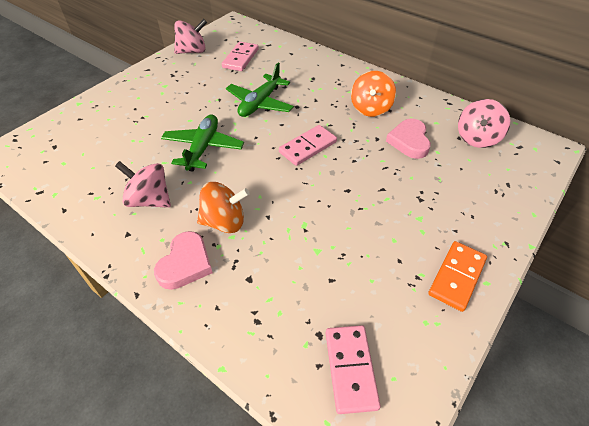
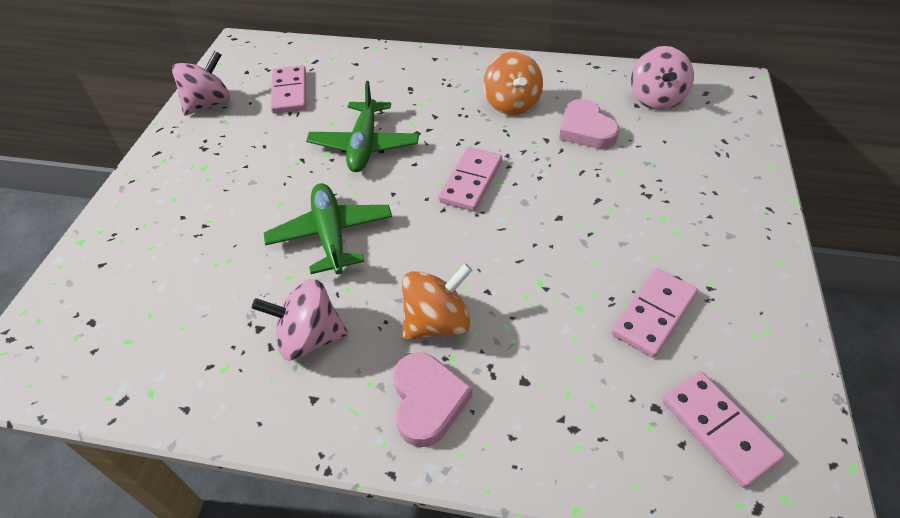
camera: 25 degrees left, 0 degrees up
orange domino [428,241,487,312] -> none
none -> pink domino [611,268,698,358]

